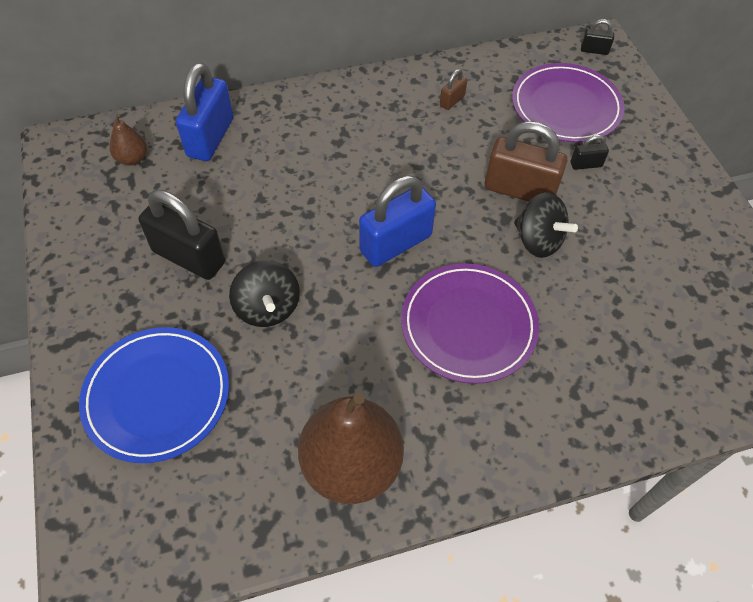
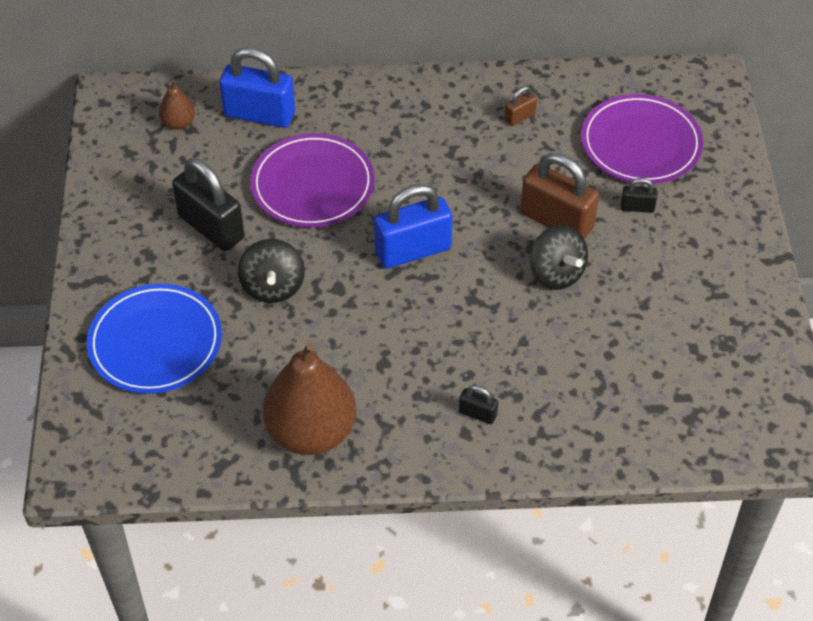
camera: 15 degrees right, 5 degrees down
blue padlock [176,63,233,161] -> blue padlock turned 75 degrees clockwise [219,47,295,128]
purple plate [401,263,539,384] -> purple plate moved to [250,133,375,227]
black padlock [581,19,614,55] -> black padlock moved to [459,385,498,424]

